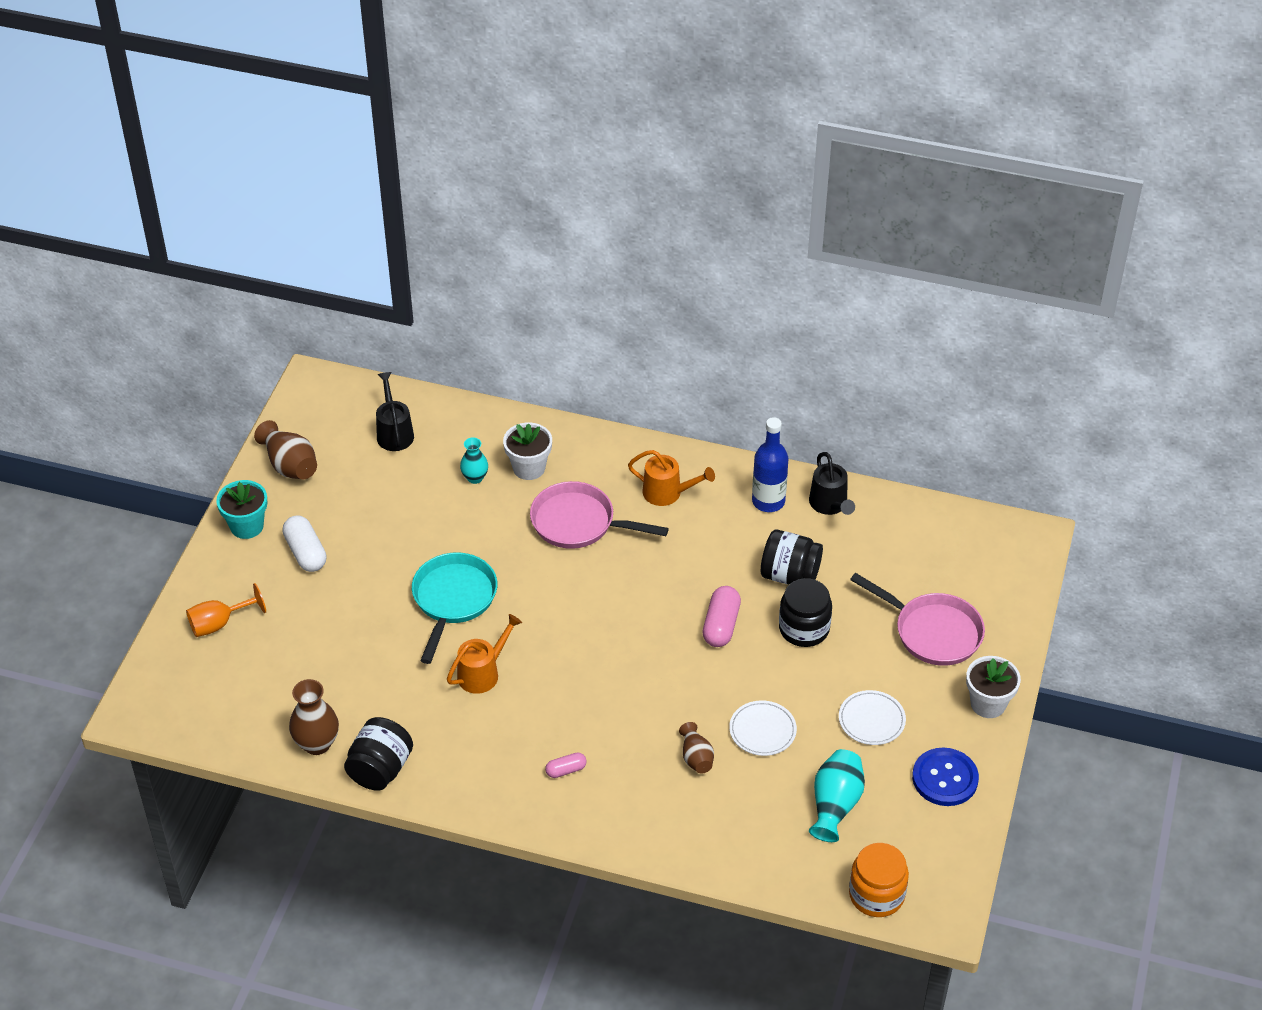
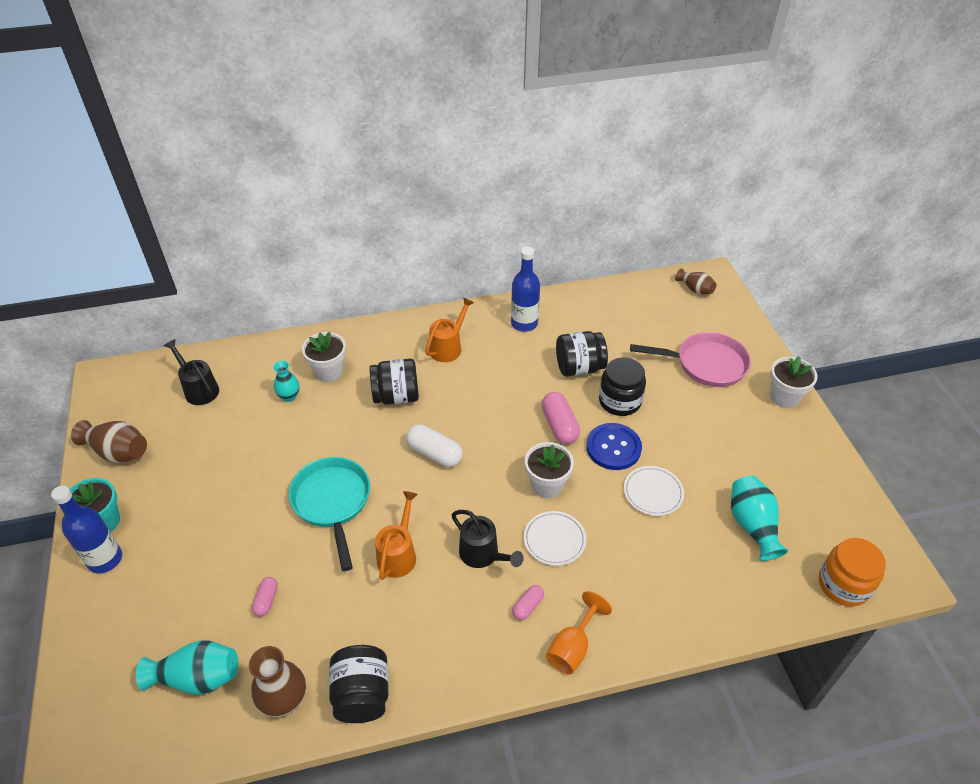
camera: 30 degrees left, 0 degrees up
orange goblet [186,583,266,637] -> orange goblet moved to [546,591,612,674]
white capsule [282,516,327,572] -> white capsule moved to [406,424,463,467]
pink pan [530,481,669,549] -> black jar [370,359,419,405]
orange watering can [628,450,715,506] -> orange watering can turned 45 degrees counterclockwise [425,297,474,362]
brown vase [679,722,714,774] -> brown vase moved to [675,268,716,295]
black watering can [809,452,855,515] -> black watering can moved to [452,510,524,568]
white plate [839,690,906,745] -> white plate moved to [524,511,586,566]
blue button [912,748,979,806] -> blue button moved to [586,423,642,470]
none -> blue bottle [51,486,122,573]
none -> turquoise vase [136,640,238,695]
none -> pink capsule [252,577,278,616]
none -> white flower pot [525,442,574,498]

